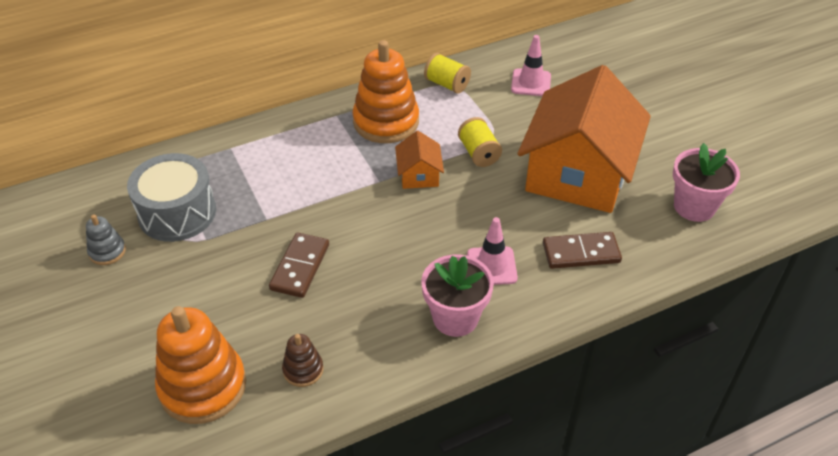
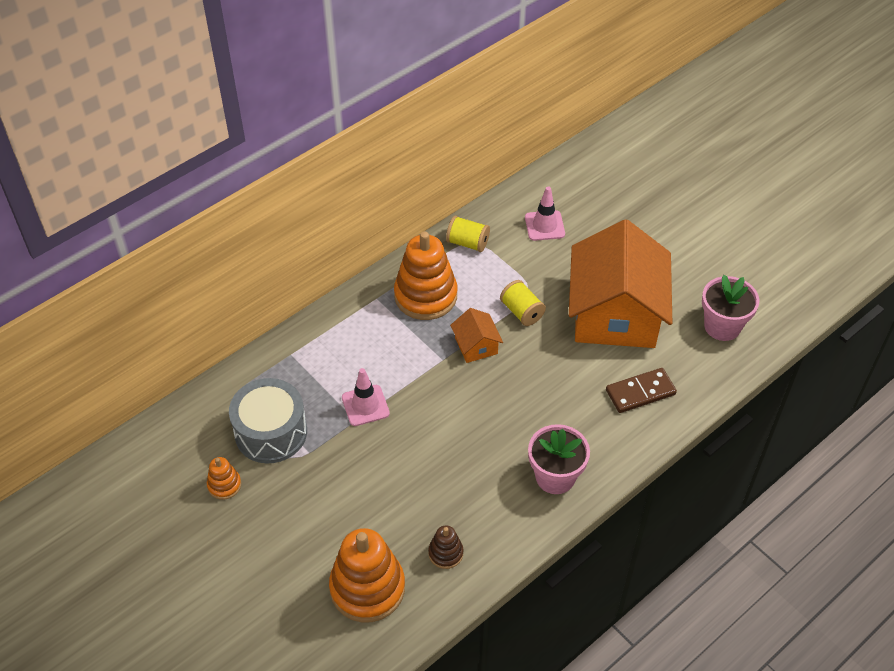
camera: 15 degrees left, 5 degrees up
grey stacking toy [86,214,126,265] -> orange stacking toy [207,457,241,500]
brown domino [269,232,329,298] -> none
pink traffic cone [467,217,518,285] -> pink traffic cone moved to [342,368,390,426]

